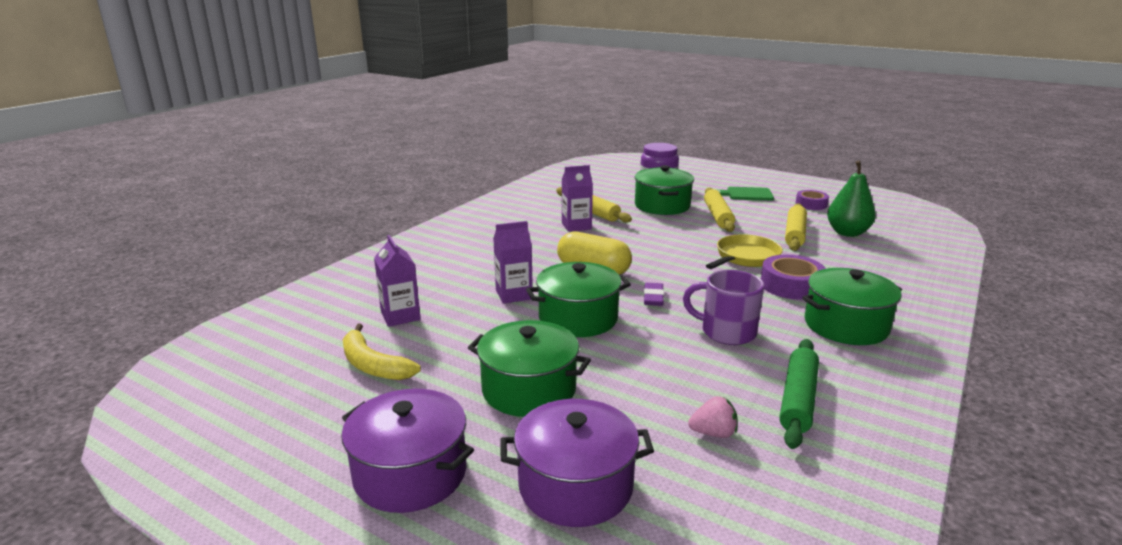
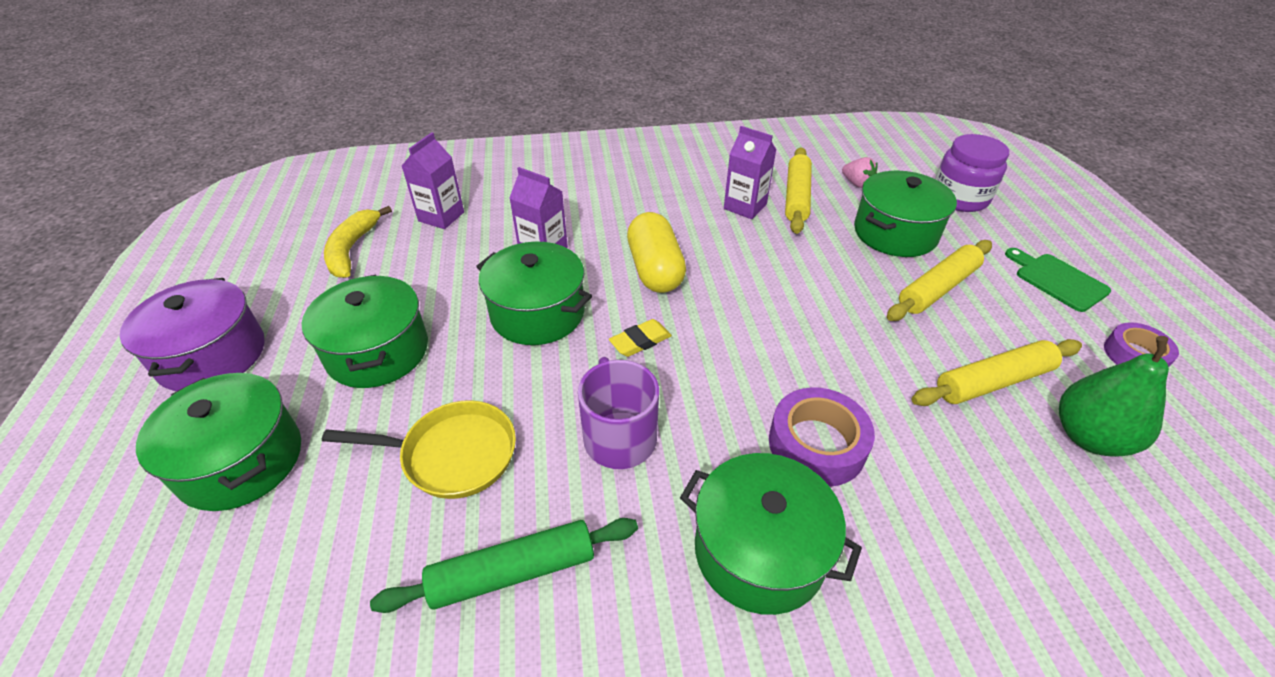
camera: 50 degrees right, 20 degrees up
purple pot [500,399,654,527] -> green pot [136,373,301,511]
purple eraser [644,283,664,306] -> yellow eraser [609,319,672,357]
pink strawberry [688,396,738,438] -> pink strawberry moved to [842,157,878,188]
yellow pan [706,234,783,269] -> yellow pan moved to [322,400,516,499]

